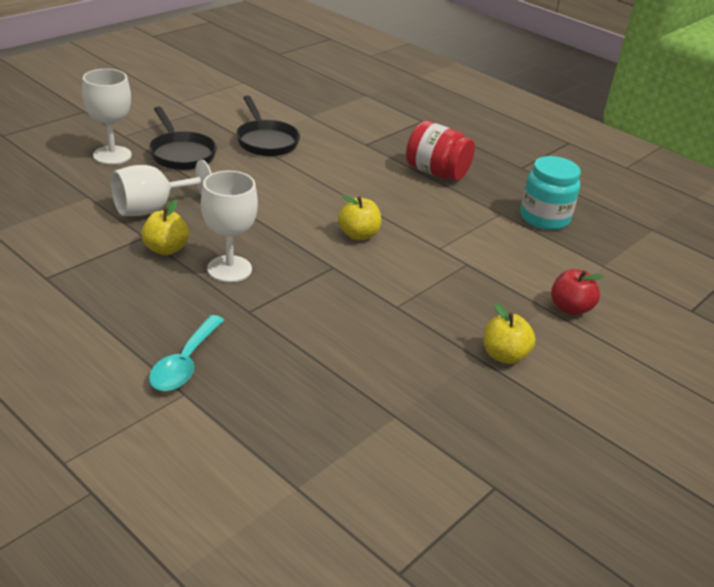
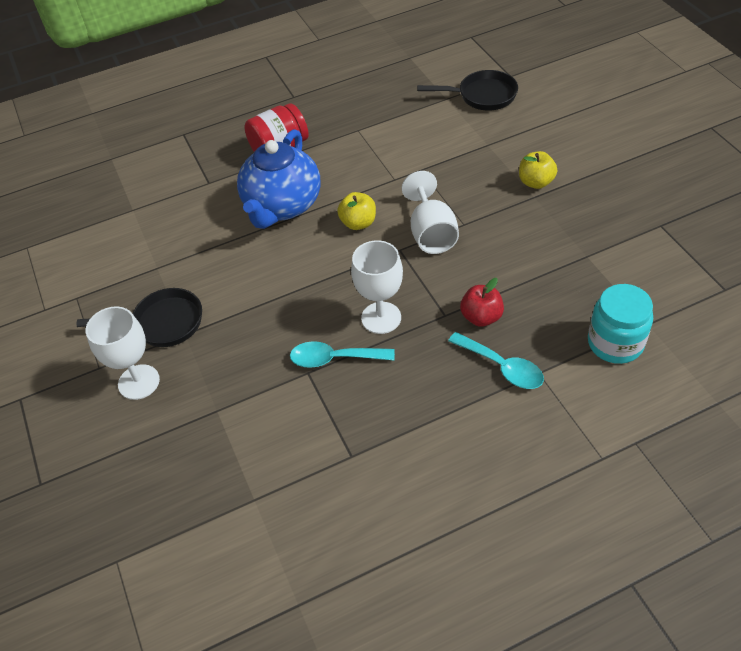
camera: 60 degrees left, 15 degrees up
white goblet [111,160,212,216] -> white goblet moved to [402,171,459,254]
yellow apple [141,200,189,255] -> turquoise spoon [290,341,395,368]
black pan [236,96,300,156] -> black pan moved to [417,70,518,110]
turquoise jar [520,156,581,230] -> turquoise jar moved to [588,284,653,364]
red apple [551,269,604,315] -> red apple moved to [460,278,504,327]
none -> blue teapot [237,129,321,229]

